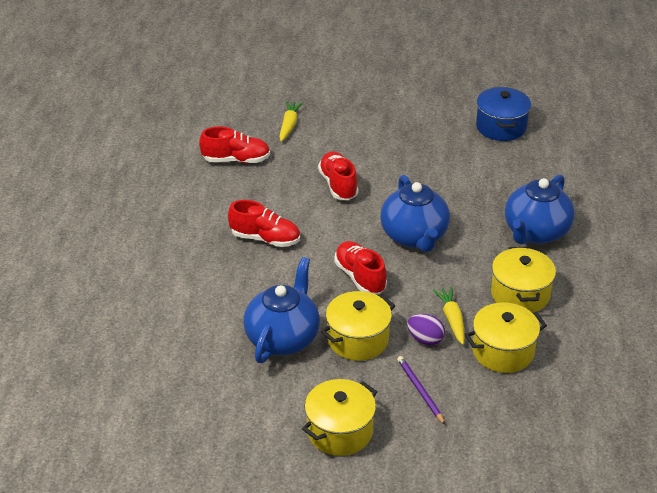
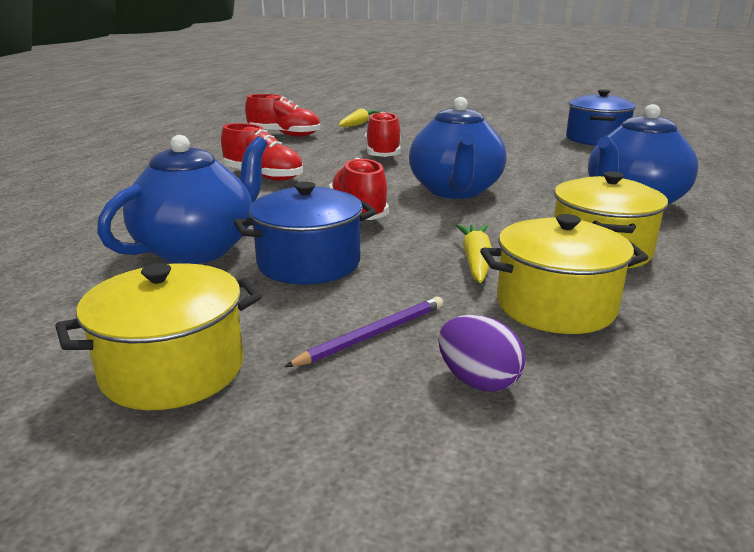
camera: 15 degrees right, 15 degrees down
yellow pot [321,291,395,361] -> blue pot [234,182,377,285]
purple pencil [397,356,445,425] -> purple pencil turned 60 degrees clockwise [285,296,443,367]
purple egg [407,314,445,345] -> purple egg moved to [438,315,526,392]

